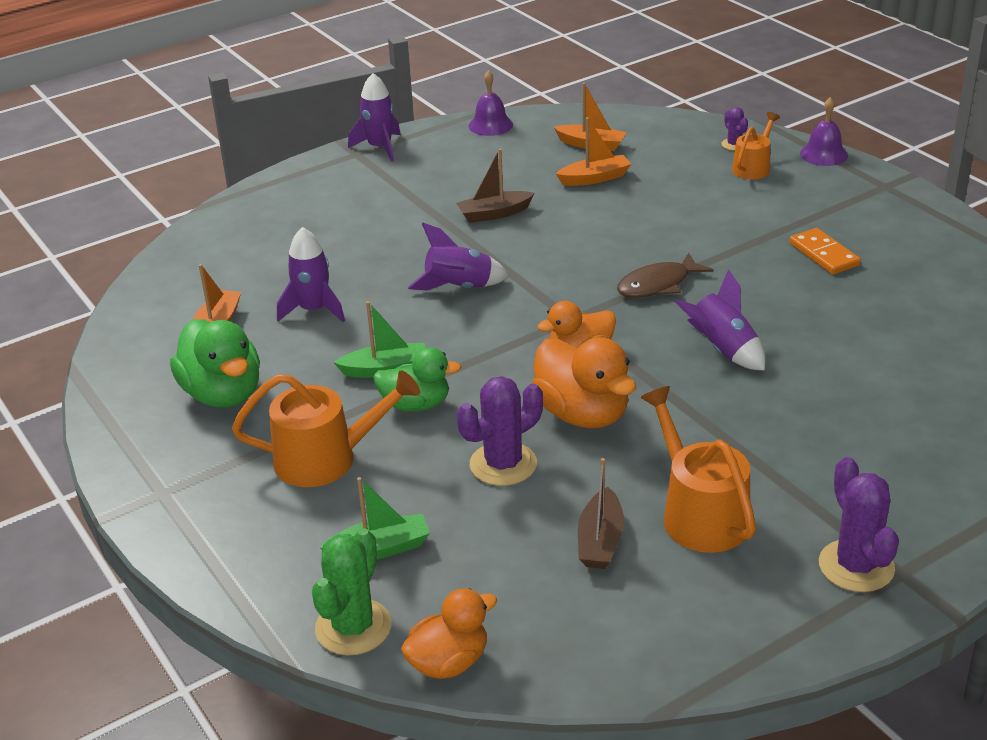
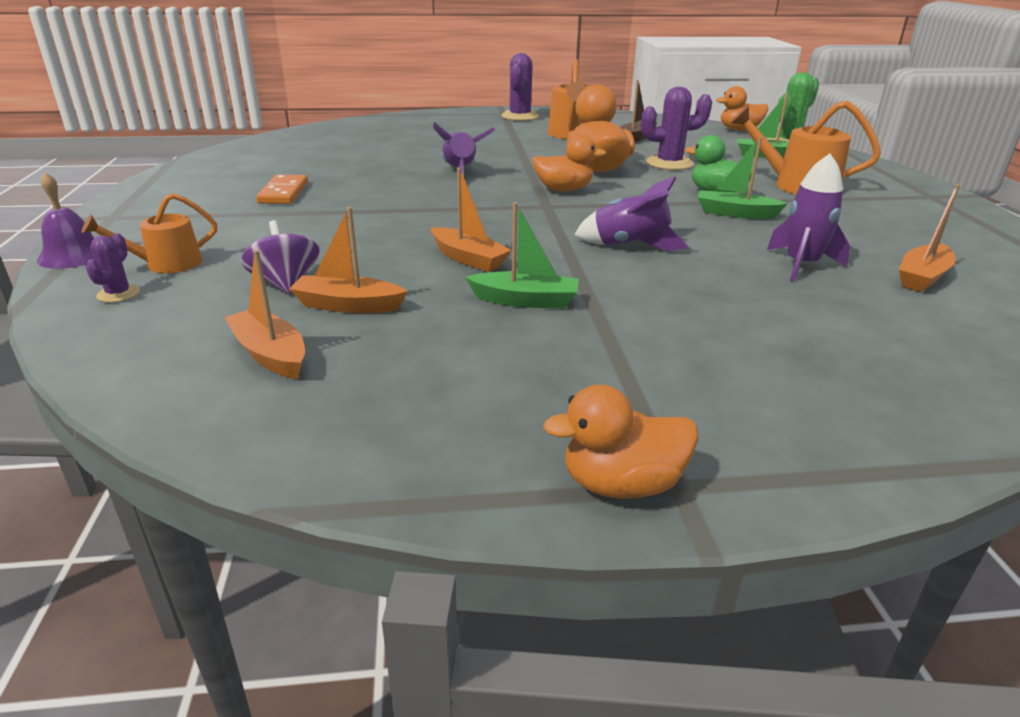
camera: 155 degrees left, 5 degrees down
green duck [170,319,260,408] -> none
purple rocket [348,73,401,162] -> orange duck [543,384,699,499]
brown boat [456,149,534,223] -> green boat [465,202,579,308]
purple bell [469,70,513,136] -> none
brown fish [617,253,713,298] -> none
none -> purple spinning top [241,220,320,294]
none -> orange boat [431,167,512,272]

